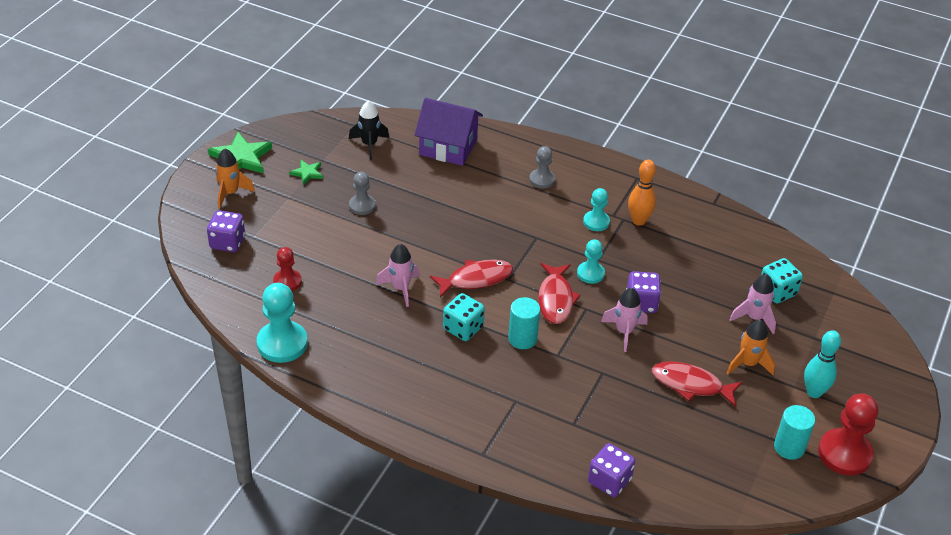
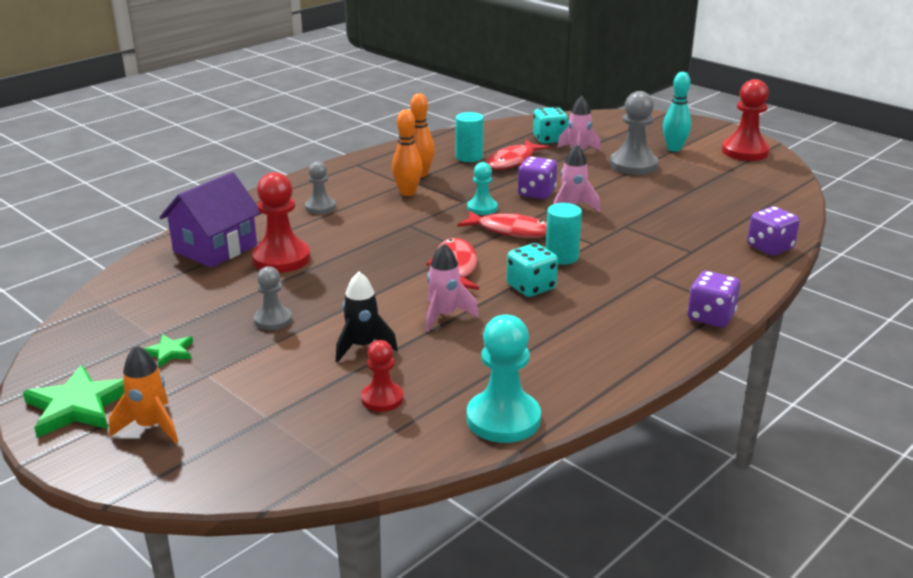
camera: 70 degrees left, 15 degrees down
purple dice [207,210,245,252] -> purple dice moved to [688,271,740,328]
black rocket [349,100,389,160] -> black rocket moved to [336,271,398,362]
turquoise pawn [583,188,610,231] -> orange bowling pin [392,109,422,196]
red fish [652,361,742,406] -> red fish moved to [486,139,550,170]
orange rocket [727,320,775,375] -> grey pawn [610,91,658,175]
turquoise cylinder [774,405,815,460] -> turquoise cylinder moved to [456,112,484,162]
none -> red pawn [252,172,310,273]

